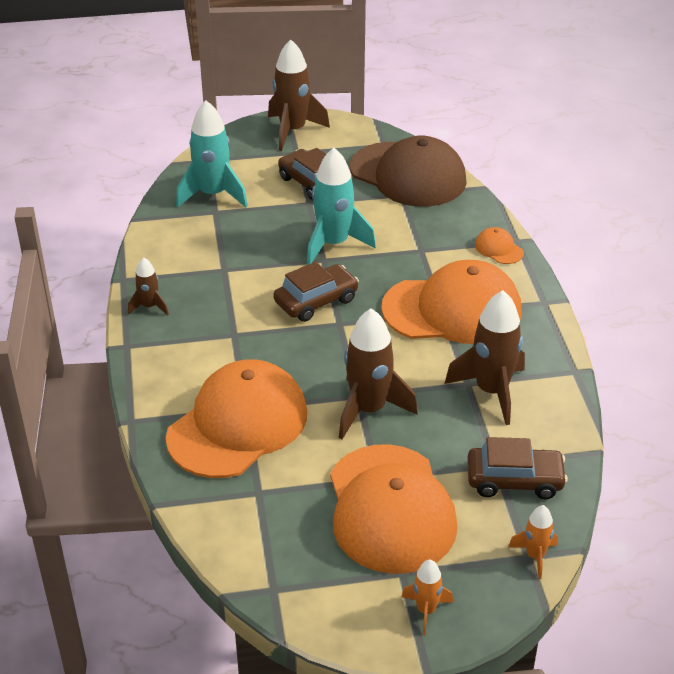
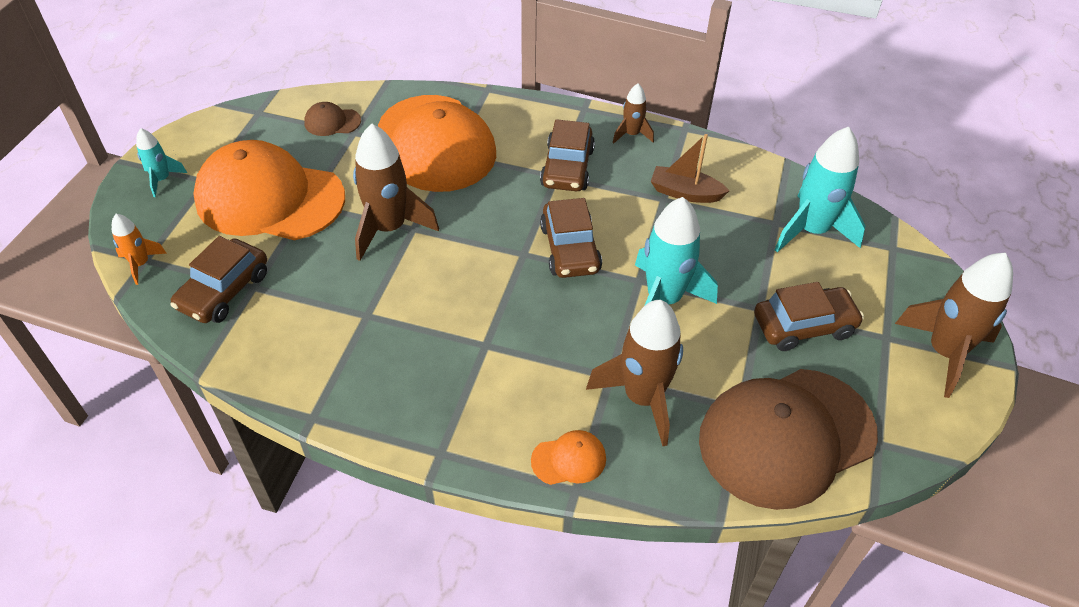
camera: 115 degrees right, 10 degrees up
orange cap [381,260,522,344] -> none
orange rocket [402,560,453,635] -> turquoise rocket [136,128,187,197]
brown rocket [444,290,525,425] -> brown rocket moved to [586,300,683,446]
none -> brown cap [304,102,361,136]
none -> brown car [540,119,595,191]
none -> brown boat [651,134,729,203]

